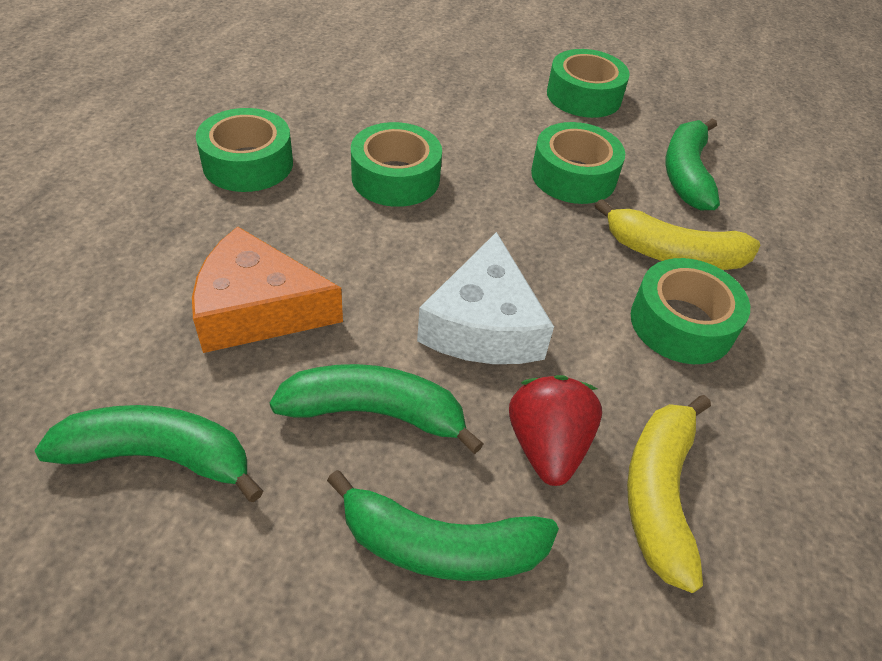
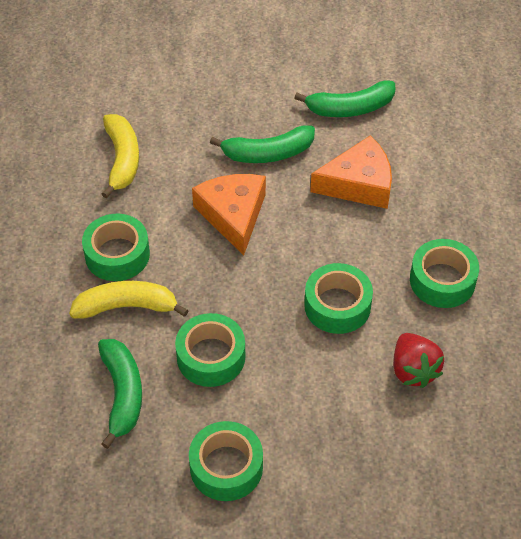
camera: 165 degrees right, 5 degrees up
green banana [327,470,559,581] -> none
white cheese [417,232,554,364] -> orange cheese [192,174,266,255]
red strawberry [509,375,602,486] -> red strawberry moved to [393,333,444,388]

